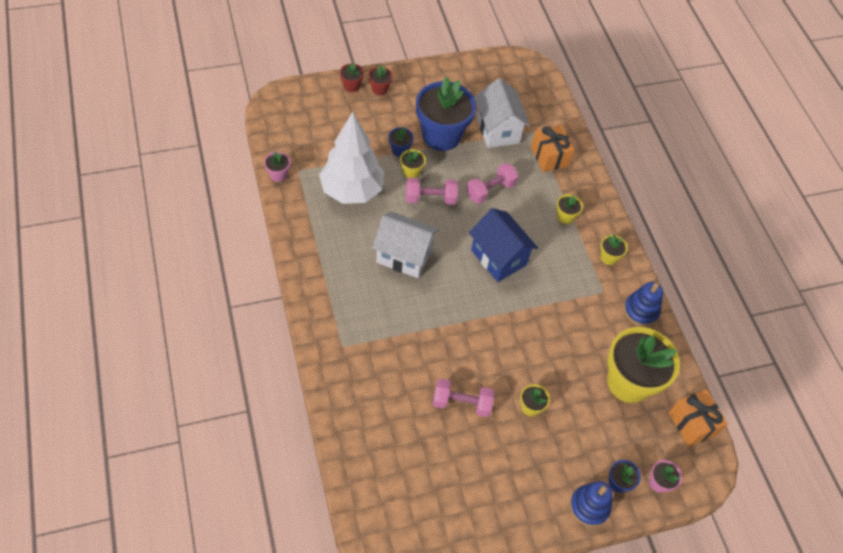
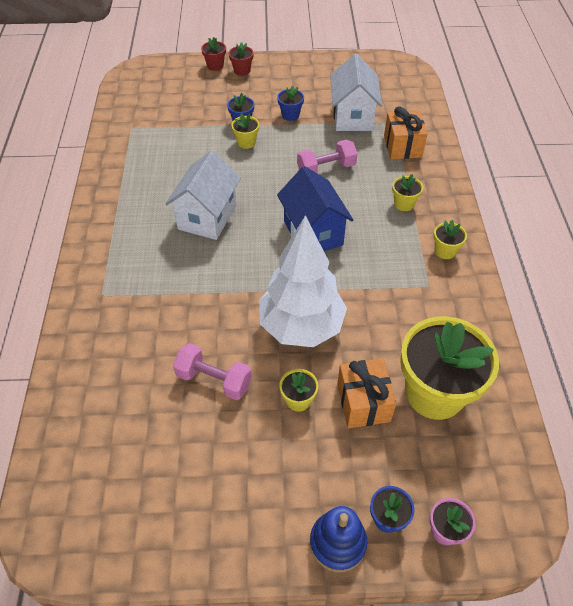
camera: 20 degrees right, 5 degrees down
pink flower pot [264,152,290,182] -> none
white tree [319,112,384,204] -> white tree moved to [259,215,347,347]
white house [372,212,439,278] -> white house turned 75 degrees clockwise [165,150,241,240]
pink dumbbell [406,178,458,205] -> none
blue flower pot [416,77,476,151] -> blue flower pot [277,86,304,121], size x0.42
blue stacking toy [624,282,663,326] -> none
orange gift [669,389,728,447] -> orange gift moved to [337,358,396,428]

